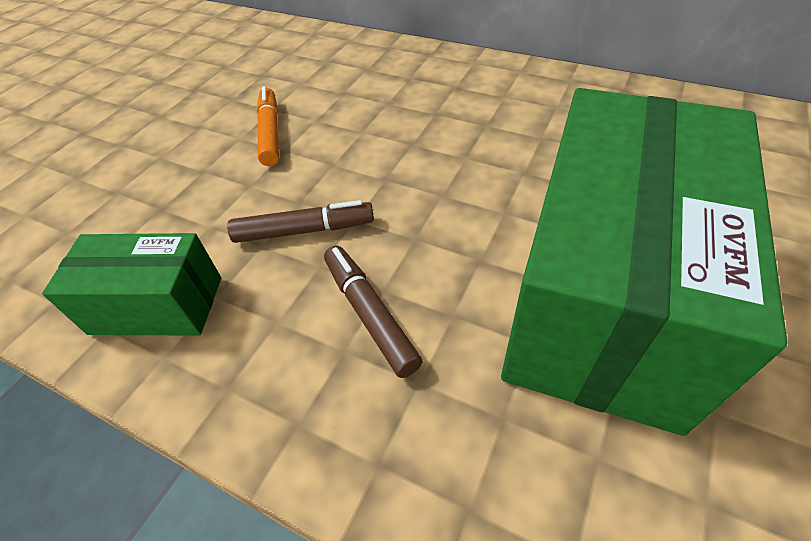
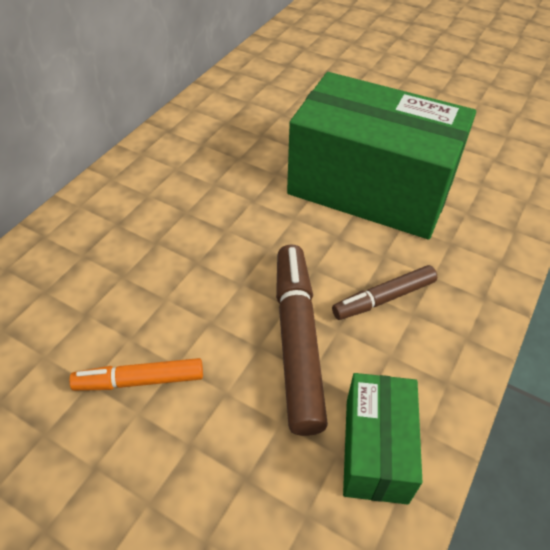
camera: 90 degrees left, 0 degrees up
brown marker [227,200,374,243] -> brown marker [276,244,328,436], size x1.69

